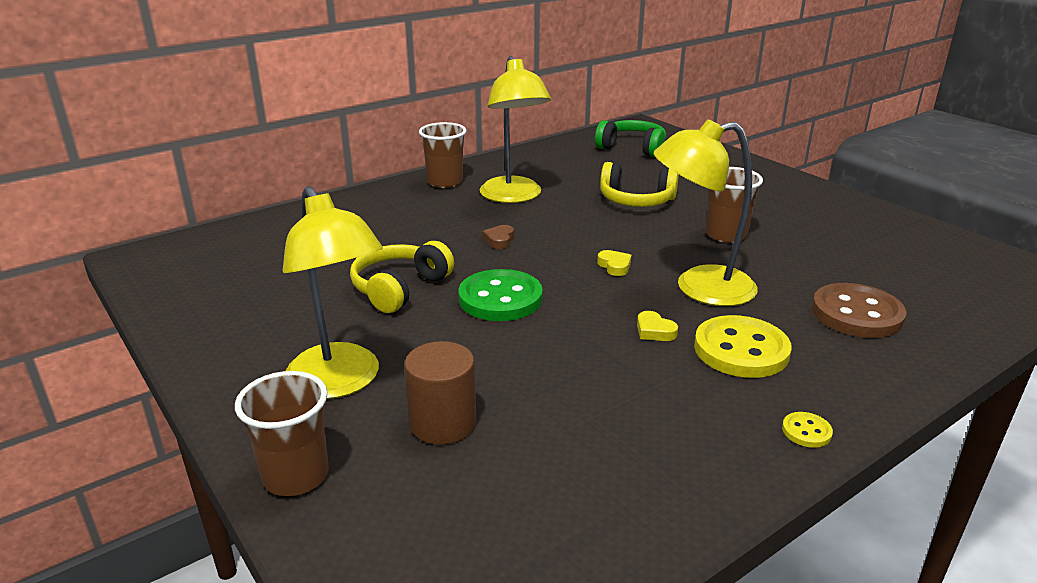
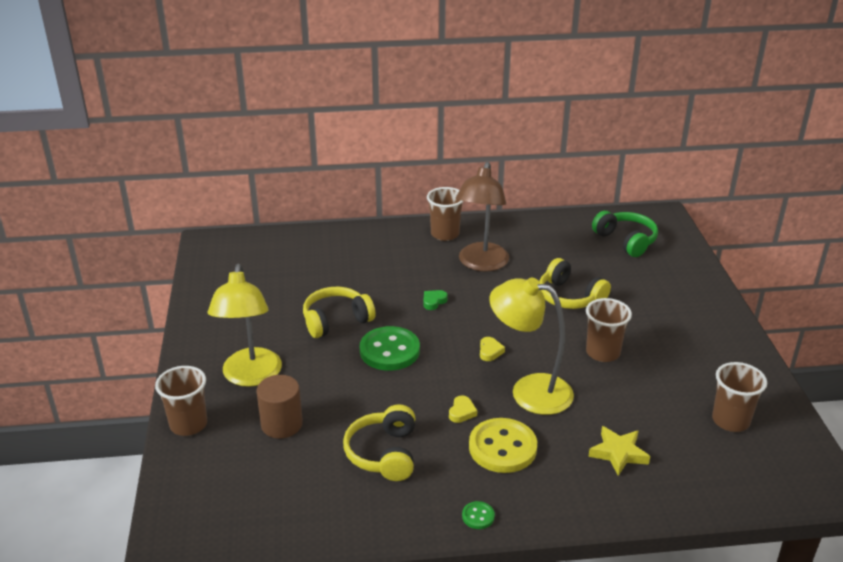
camera: 30 degrees right, 5 degrees up
yellow lamp [480,56,551,203] -> brown lamp [456,162,509,272]
brown heart [483,225,514,249] -> green heart [423,290,448,310]
yellow heart [637,311,678,341] -> yellow heart turned 150 degrees counterclockwise [449,395,477,423]
yellow button [782,412,833,448] -> green button [462,501,495,529]
brown button [812,283,906,338] -> yellow star [588,426,650,476]
none -> yellow headphones [343,404,415,481]
none -> brown cup [712,362,767,432]

